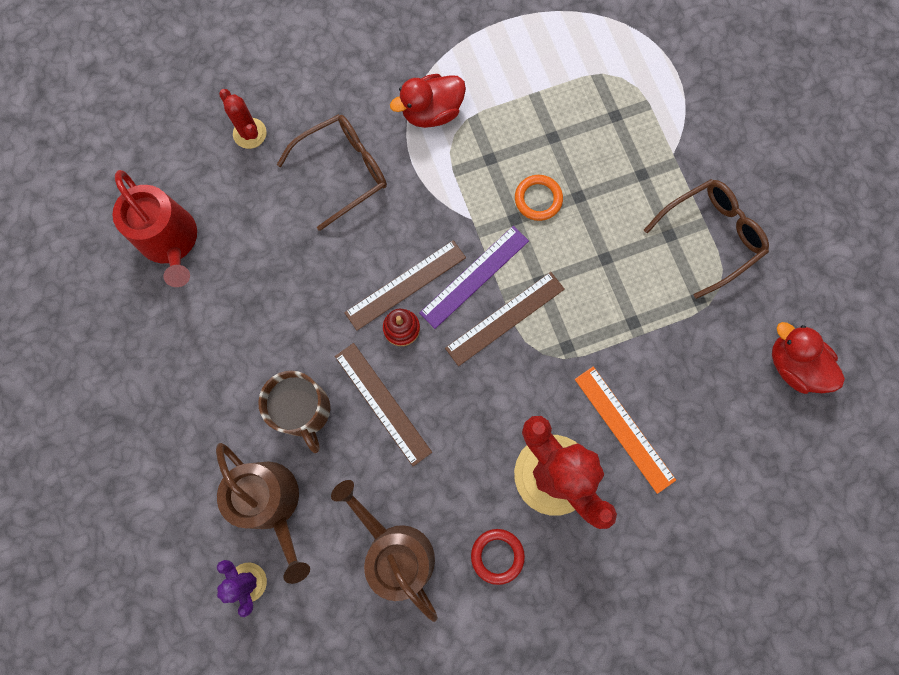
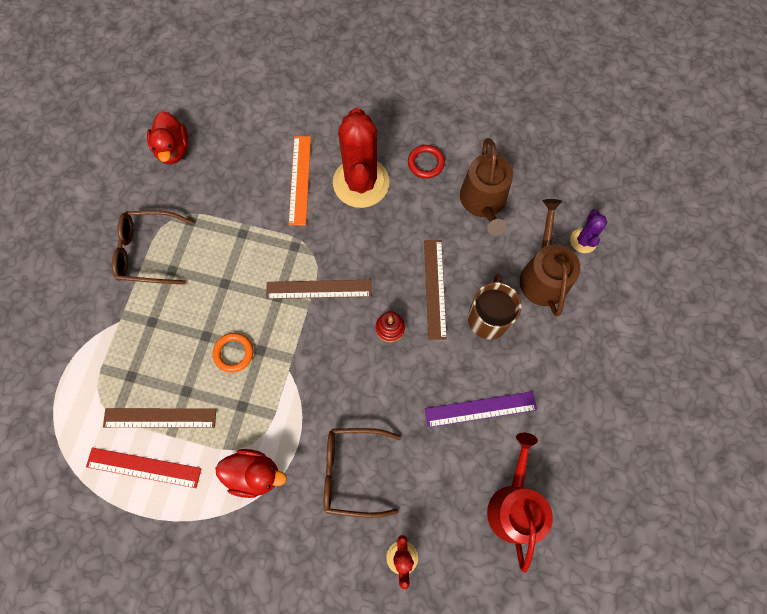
camera: 145 degrees left, 5 degrees down
brown ruler [344,240,466,331] -> brown ruler moved to [103,408,216,428]
purple ruler [419,226,529,329] -> purple ruler moved to [425,391,537,428]
none -> red ruler [86,448,202,488]

